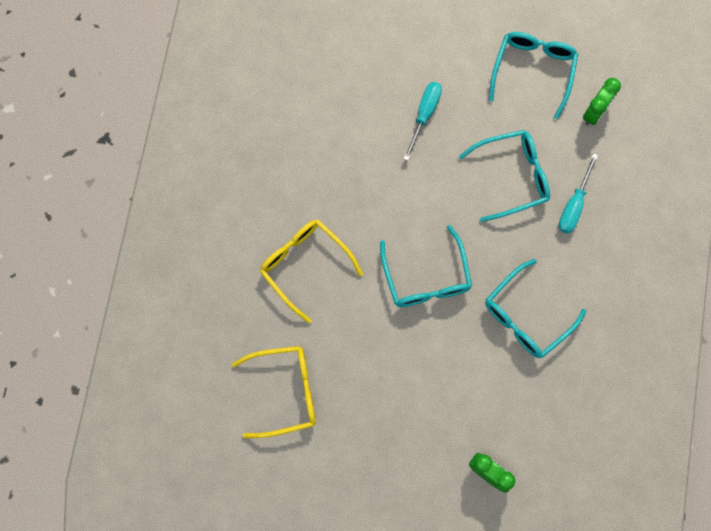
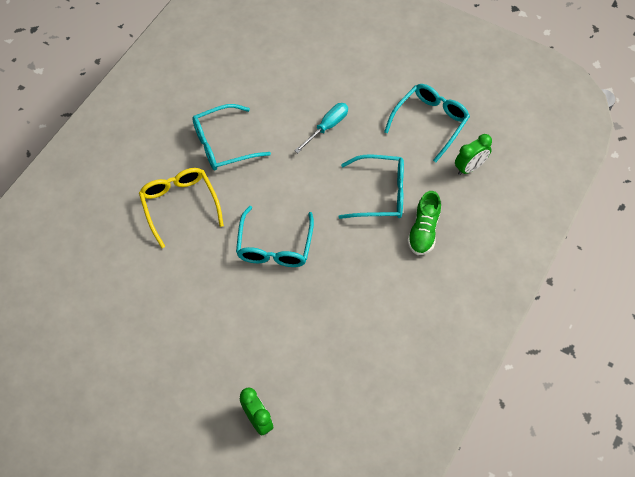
camera: 20 degrees right, 15 degrees down
yellow glasses [232,346,316,438] -> none
turquoise glasses [485,259,586,358] -> turquoise glasses moved to [192,104,271,171]
turquoise screwdriver [559,153,598,234] -> green shoe [407,191,441,255]

